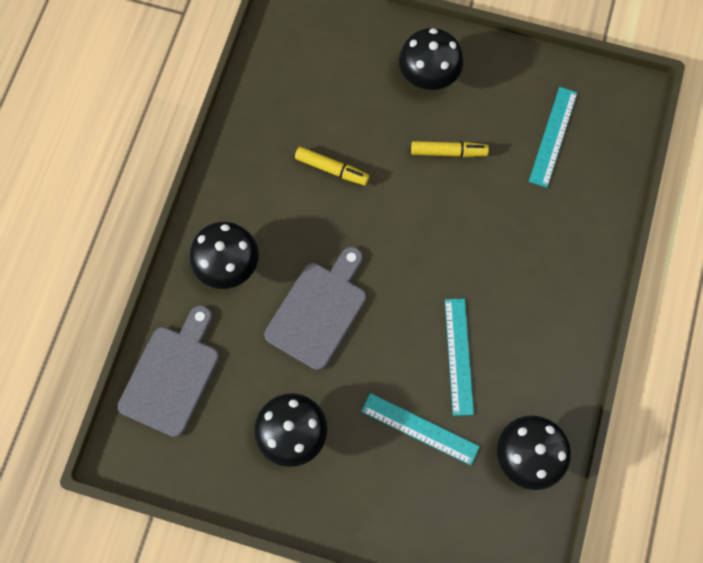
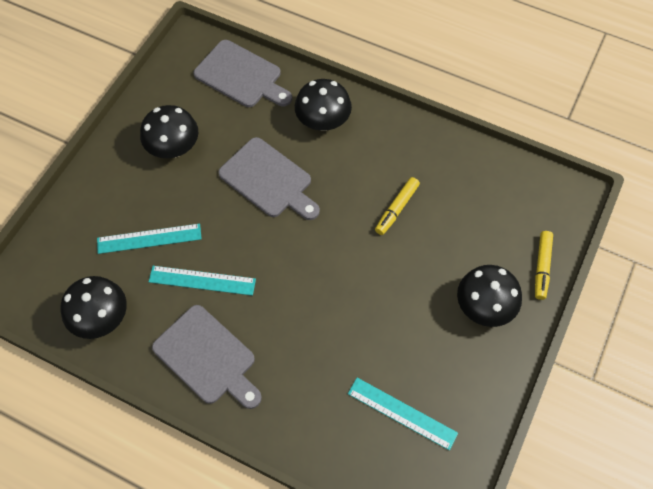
camera: 100 degrees right, 10 degrees down
turquoise ruler [361,393,480,465] -> turquoise ruler turned 45 degrees clockwise [97,224,202,254]
yellow marker [411,141,489,157] -> yellow marker moved to [535,231,553,300]
none -> grey cutting board [152,305,262,409]

